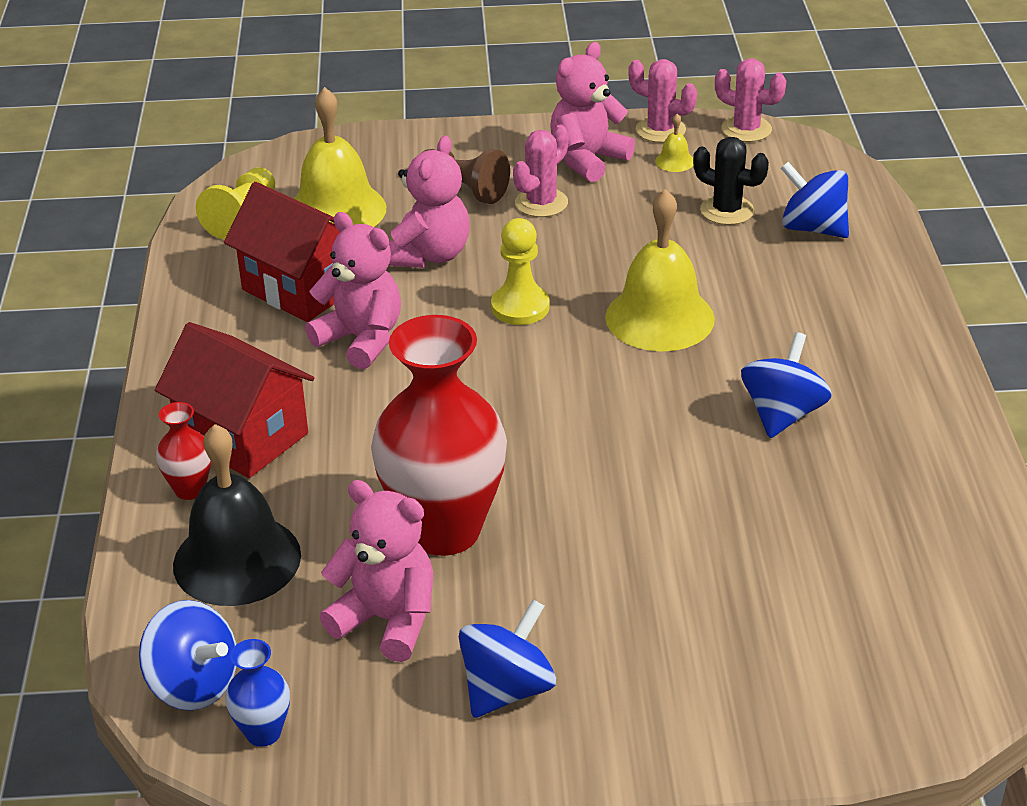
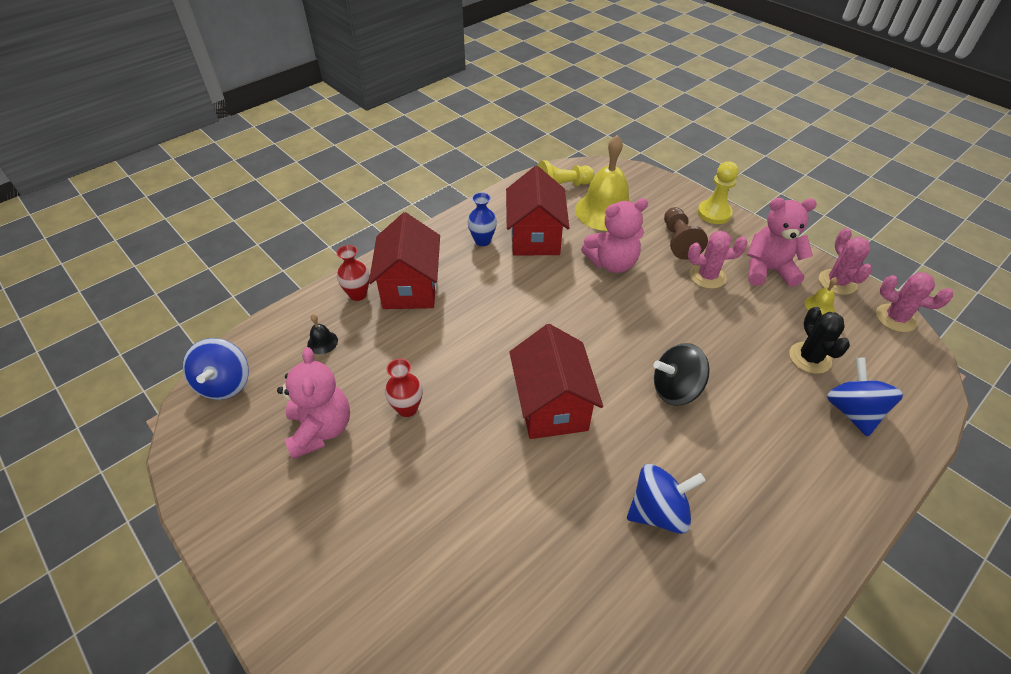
camera: 50 degrees right, 10 degrees up
black bell [173,424,301,606] -> black bell [307,314,338,354], size x0.41
blue vase [225,639,290,747] -> blue vase moved to [467,192,497,246]
pink teddy bear [305,212,401,369] -> none
red vase [371,315,507,556] -> red vase [385,358,423,417], size x0.43
blue spinning top [459,599,556,718] -> none
yellow pawn [491,218,549,325] -> yellow pawn moved to [698,161,739,224]
yellow bell [605,189,715,351] -> black spinning top [653,343,710,405]
pink cactus [715,58,786,142] -> pink cactus turned 45 degrees counterclockwise [876,272,953,332]
none -> red house [509,324,603,439]

